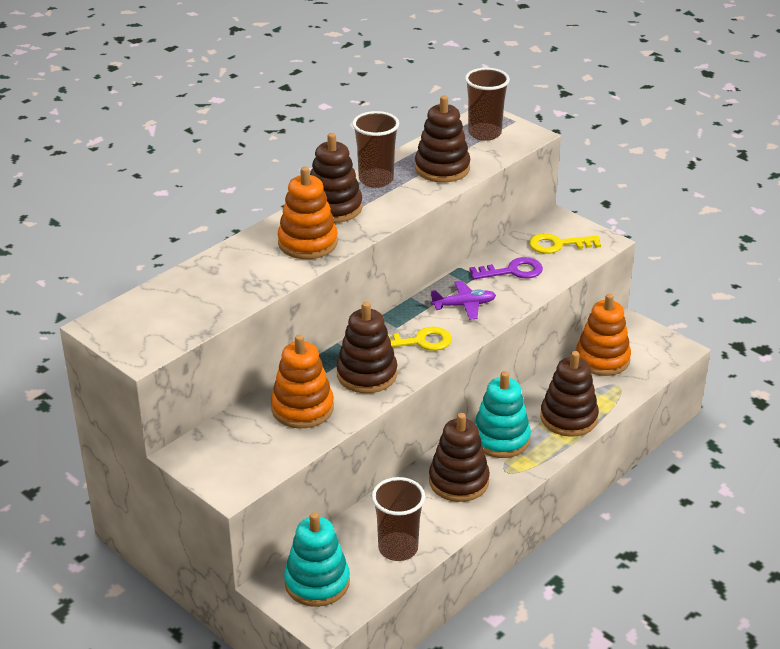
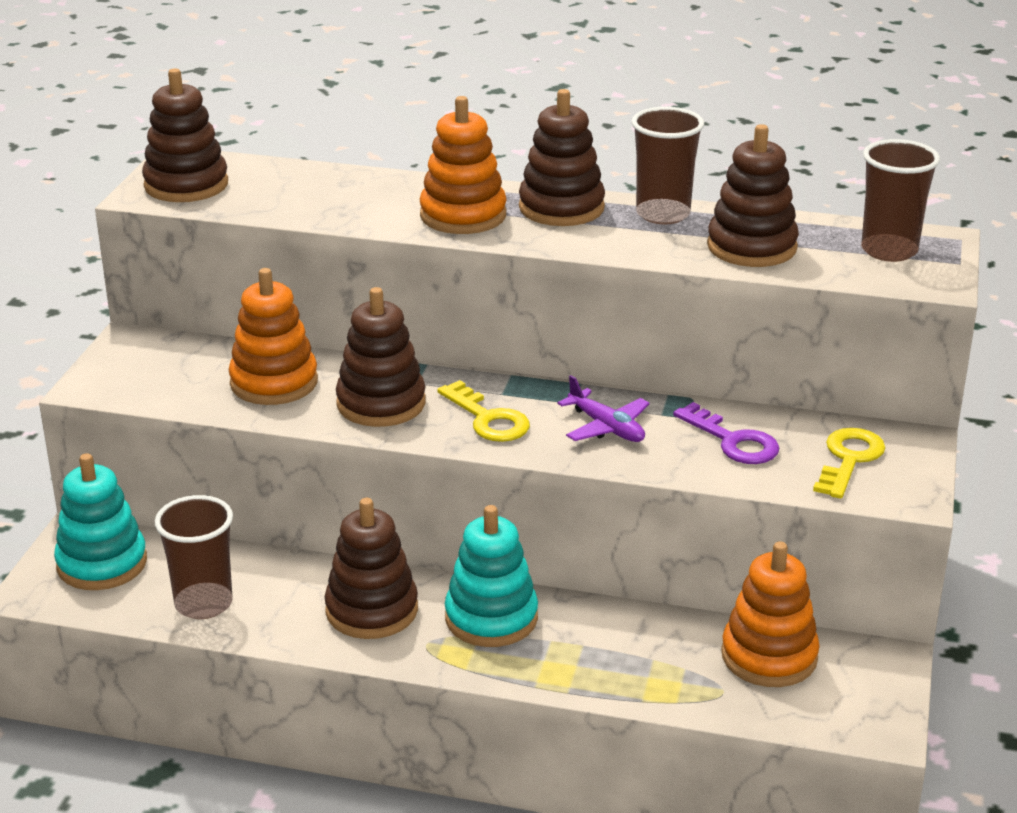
camera: 60 degrees right, 5 degrees down
yellow key [529,233,601,254] -> yellow key turned 60 degrees clockwise [813,428,885,499]
brown stacking toy [540,351,599,437] -> brown stacking toy moved to [142,68,228,202]

